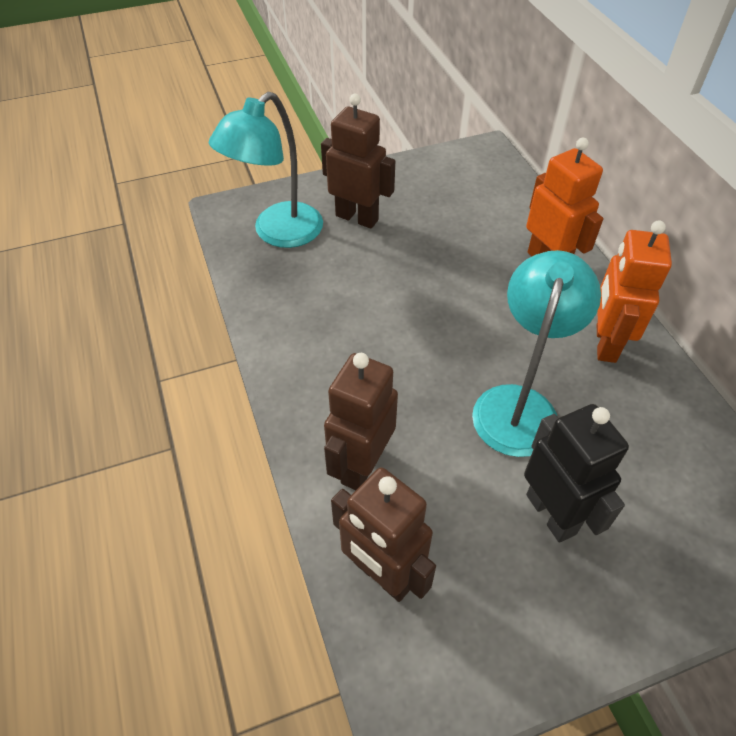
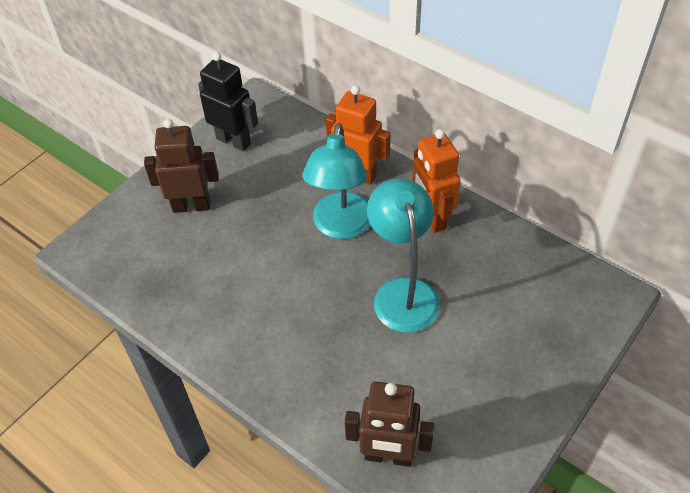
camera: 30 degrees left, 0 degrees up
turquoise lamp [209,92,323,248] -> turquoise lamp moved to [302,123,370,239]
brown robot [324,353,398,490] -> none
black robot [524,404,629,543] -> black robot moved to [198,52,258,151]

